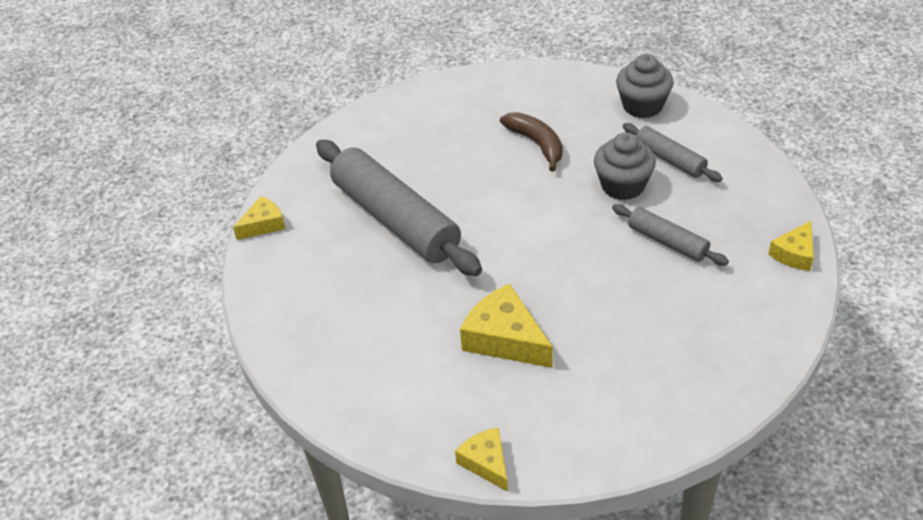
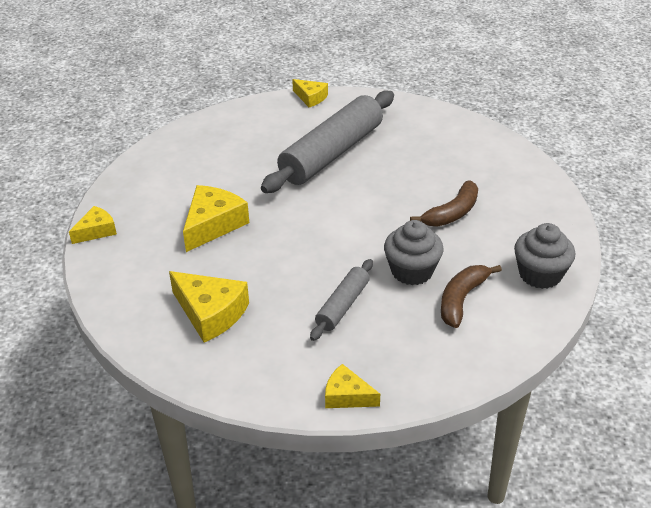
camera: 75 degrees right, 5 degrees down
grey rolling pin [622,123,723,182] -> brown banana [441,265,502,328]
none -> yellow cheese [169,271,249,343]

